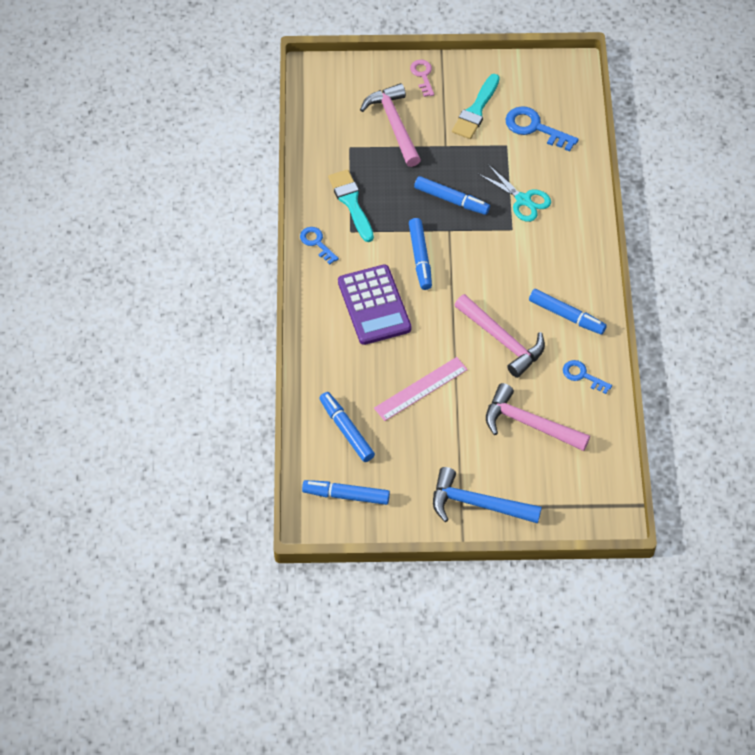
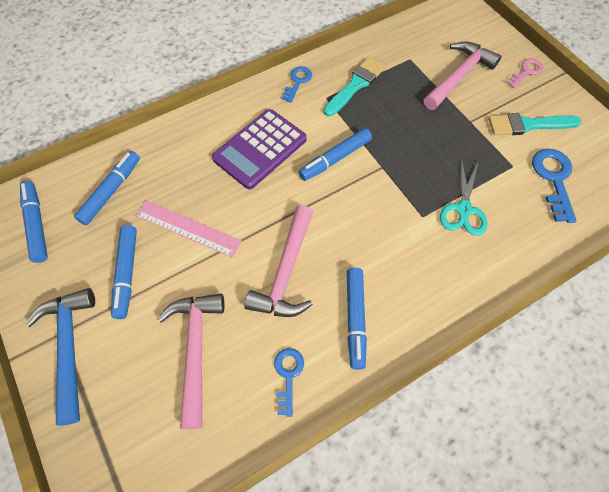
camera: 60 degrees right, 5 degrees up
blue marker [414,176,490,215] -> blue marker moved to [111,225,137,319]

